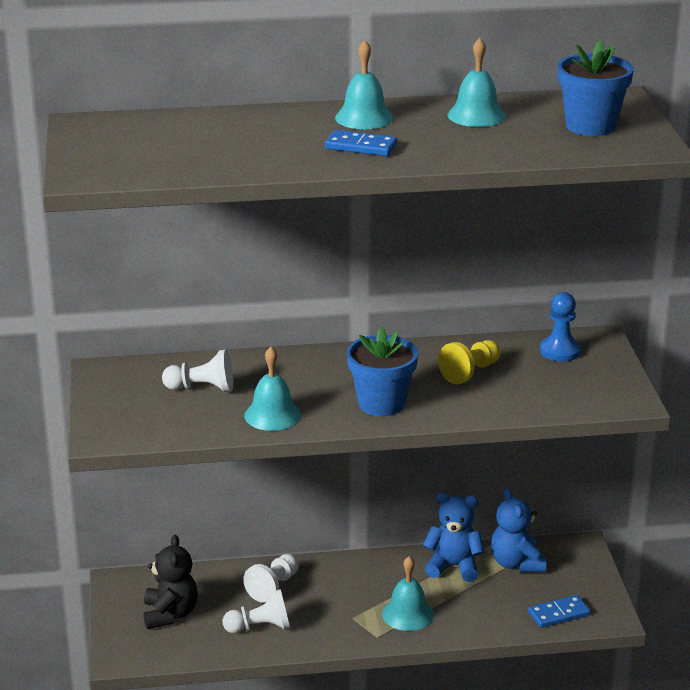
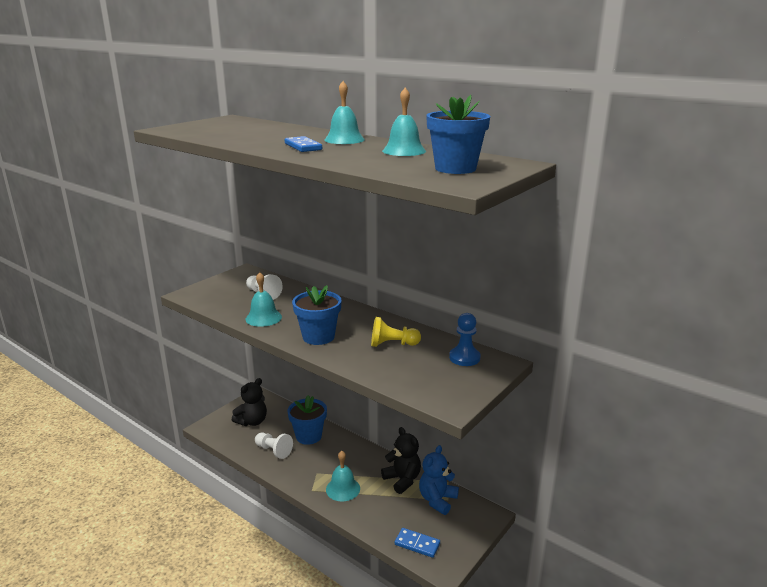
camera: 45 degrees right, 5 degrees down
white pawn [243,554,299,603] -> blue flower pot [287,395,327,445]
blue teddy bear [423,493,485,582] -> black teddy bear [381,427,421,494]

